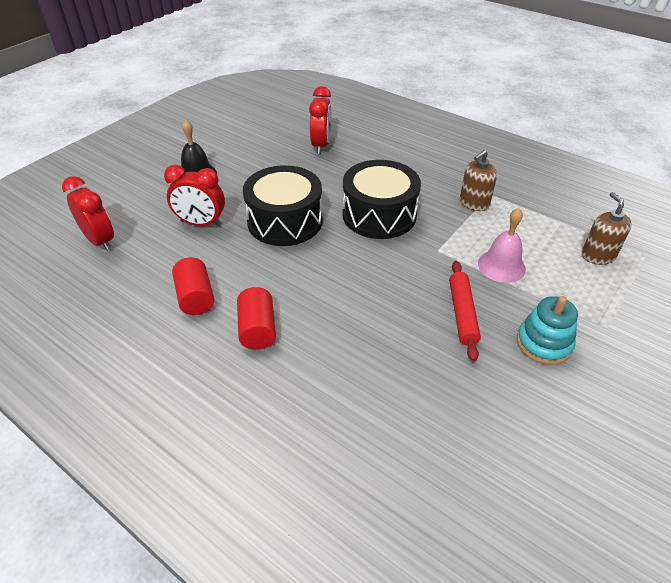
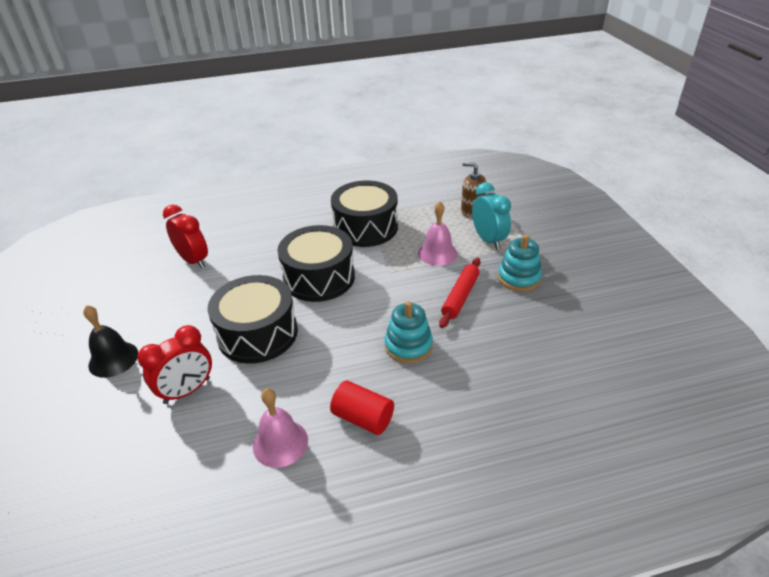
camera: 50 degrees left, 5 degrees down
red clock [62,176,114,251] -> none
red cylinder [172,257,215,315] -> pink bell [253,388,308,468]
red rolling pin [449,261,481,362] -> red rolling pin turned 75 degrees clockwise [439,258,481,328]
brown soap dispenser [460,150,497,211] -> black drum [331,181,398,247]
none -> turquoise stacking toy [385,301,433,363]
none -> turquoise clock [472,182,511,249]

